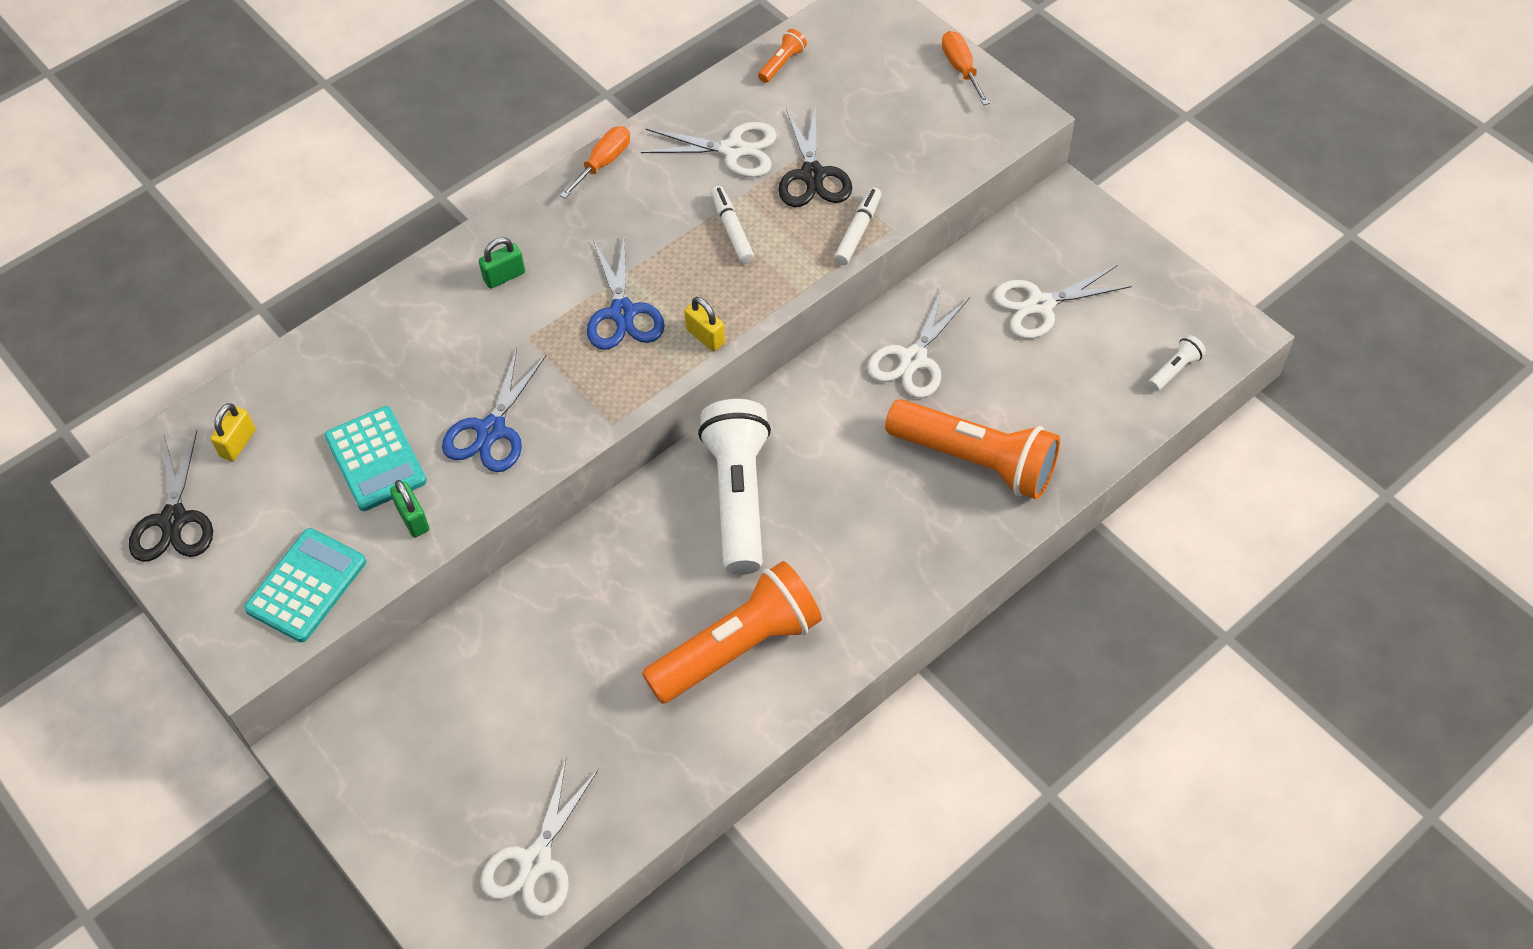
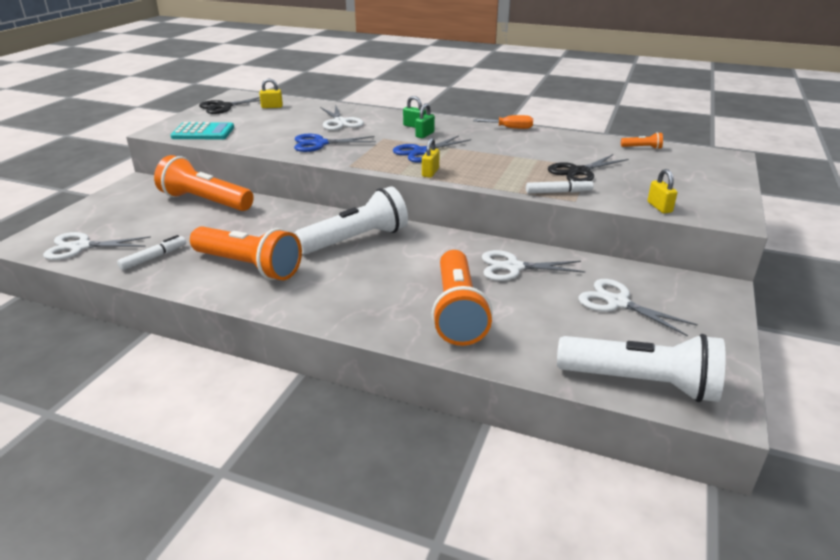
camera: 60 degrees right, 25 degrees down
turquoise calculator [324,406,427,511] -> none
green padlock [390,480,429,537] -> green padlock moved to [415,103,435,138]
white scissors [641,122,777,178] -> white scissors moved to [320,106,364,130]
white marker [711,186,754,264] -> white marker moved to [117,235,186,270]
orange screwdriver [942,31,990,105] -> none
white flashlight [1148,335,1206,391] -> white flashlight [557,334,726,402], size x2.49
none -> orange flashlight [154,155,254,211]
none -> yellow padlock [647,169,677,214]

